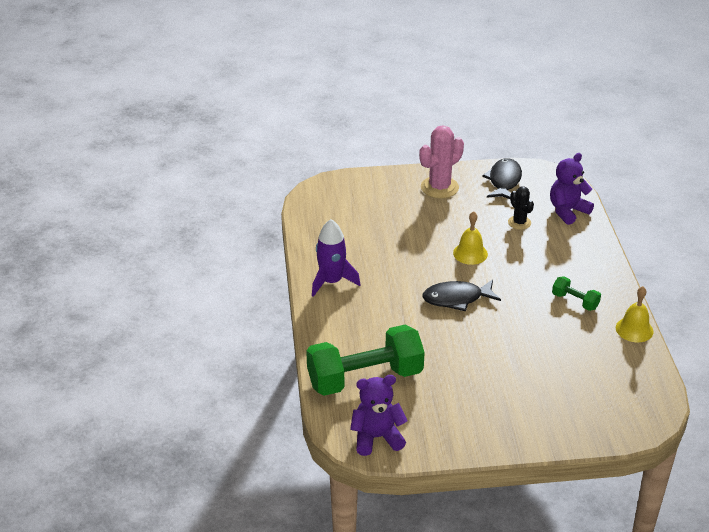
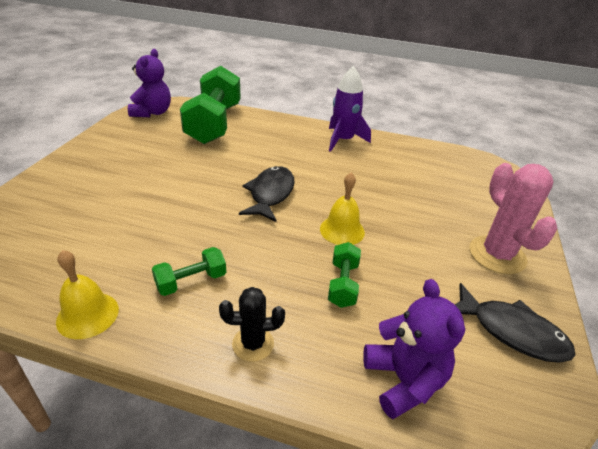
camera: 110 degrees right, 0 degrees up
black cactus [508,186,534,230] -> black cactus moved to [219,287,285,362]
none -> green dumbbell [328,242,361,308]

